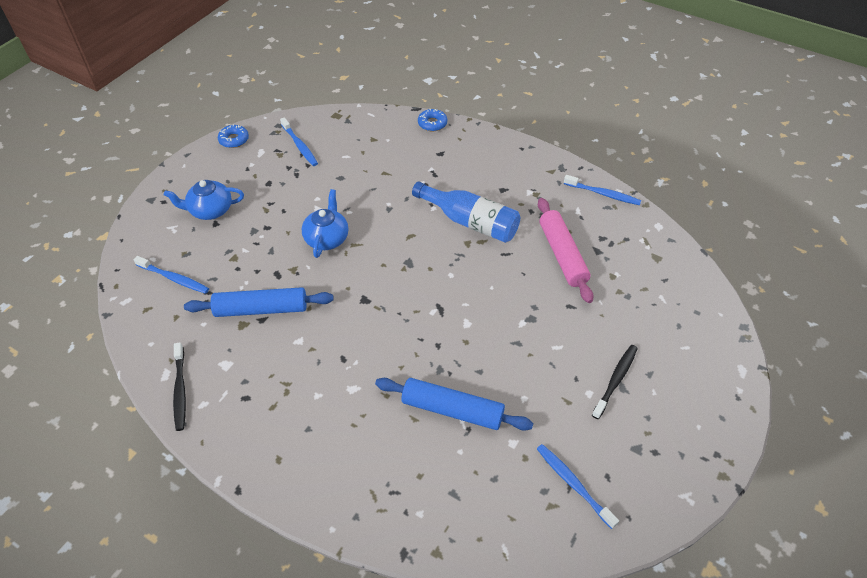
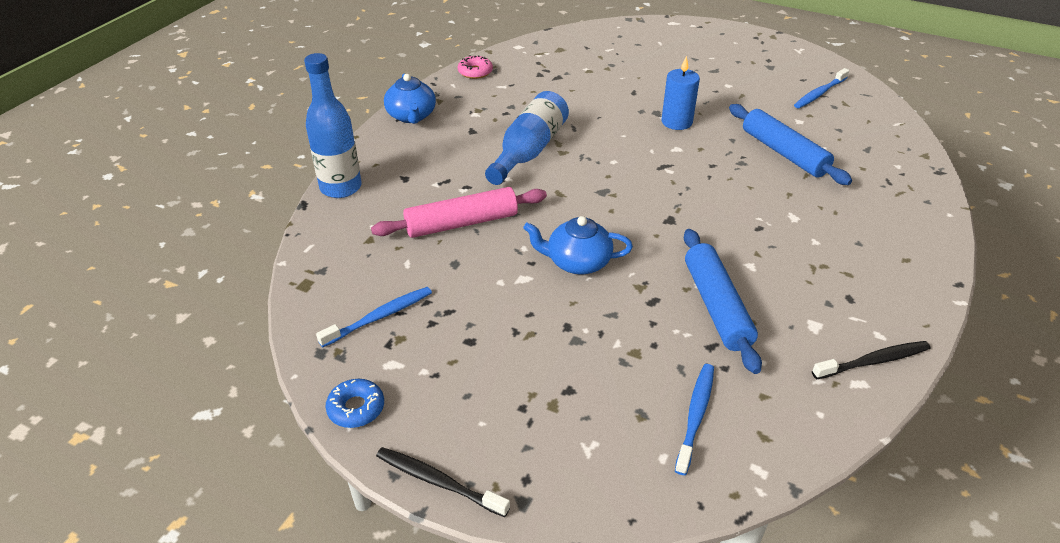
camera: 95 degrees left, 10 degrees down
blue teapot [164,180,244,220] -> blue teapot moved to [384,73,436,124]
blue rolling pin [375,378,533,431] -> blue rolling pin turned 45 degrees counterclockwise [729,104,852,185]
blue donut [418,109,447,131] -> blue bottle [304,53,362,198]
pink rolling pin [538,198,594,303] -> pink rolling pin moved to [371,187,547,238]
blue toothbrush [564,175,641,205] -> pink donut [458,55,493,79]
black toothbrush [592,345,638,419] -> black toothbrush moved to [376,447,510,517]
none -> blue candle [661,56,700,130]

